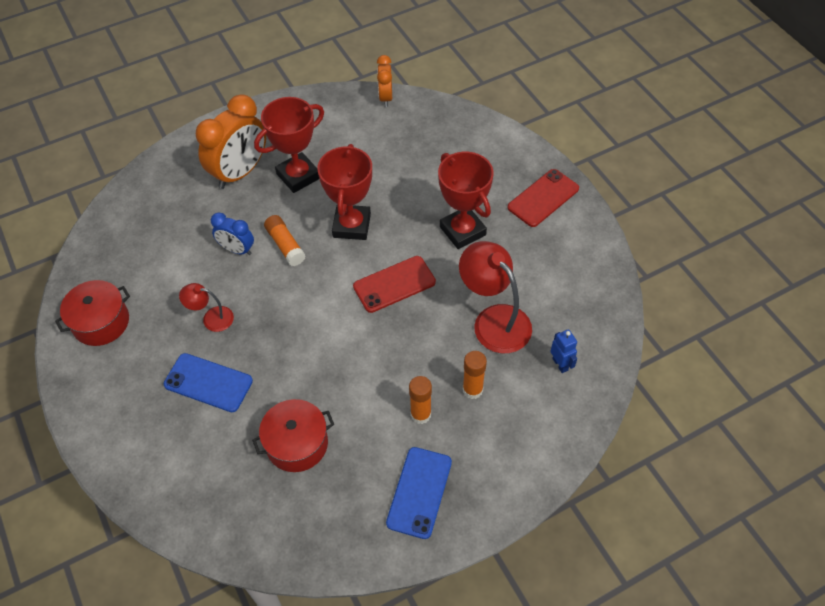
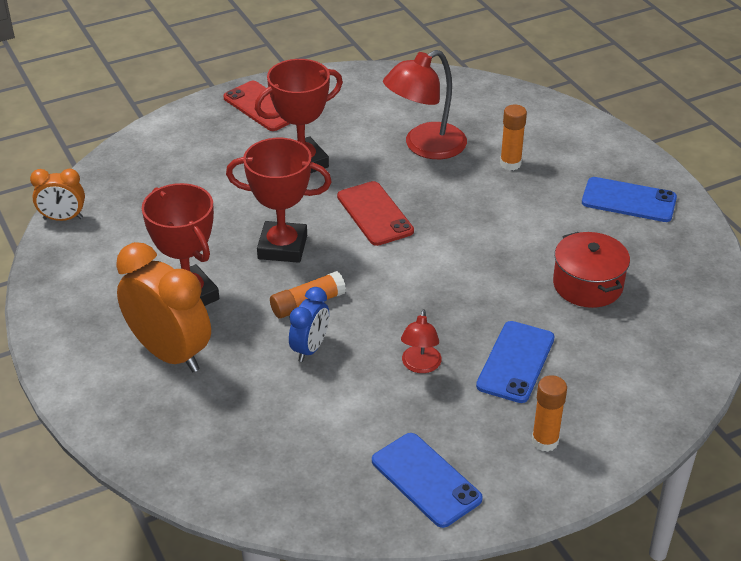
camera: 90 degrees left, 15 degrees down
red pot [55,280,130,346] -> blue phone [372,433,483,528]
orange glue stick [409,376,432,424] -> orange glue stick moved to [532,375,567,452]
blue robot [551,329,577,373] -> none

